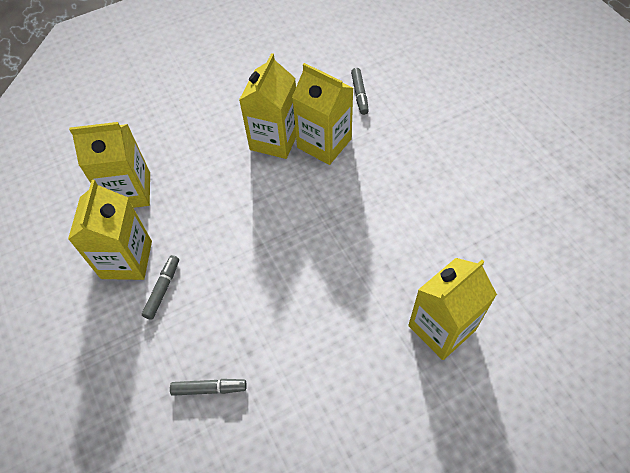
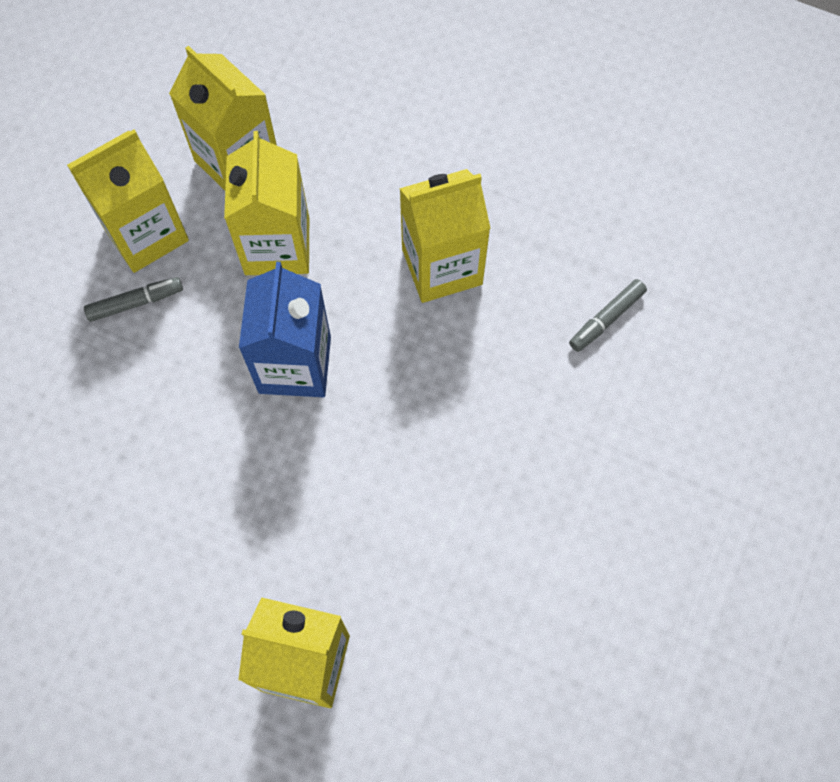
camera: 50 degrees right, 10 degrees up
grey marker [170,379,247,396] -> none
yellow carton [292,63,353,165] -> yellow carton moved to [224,131,309,275]
none -> blue carton [239,262,331,397]

